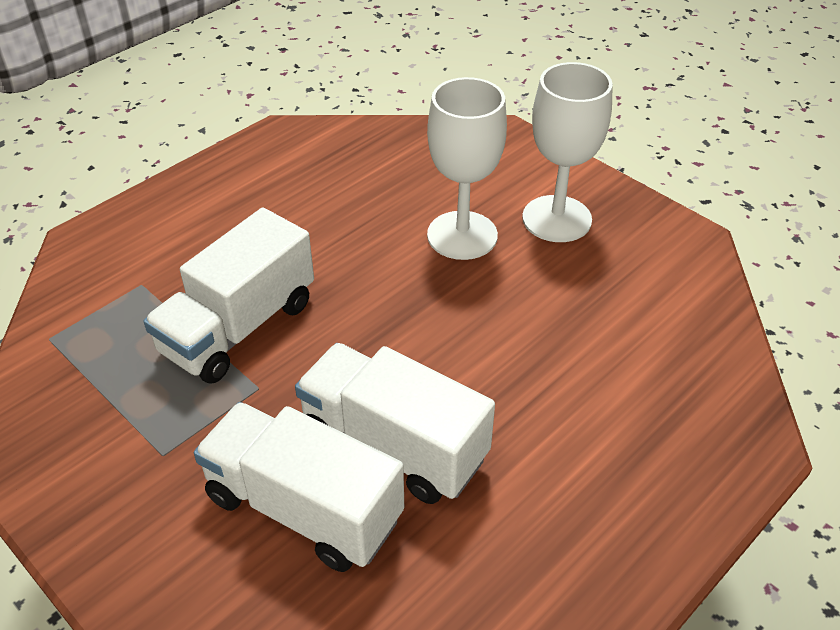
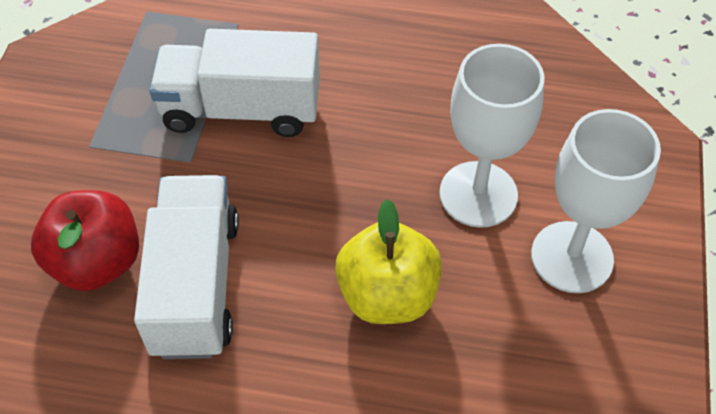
camera: 55 degrees right, 10 degrees up
white truck [194,402,404,572] -> red apple [31,190,139,291]
none -> yellow apple [335,199,442,324]

